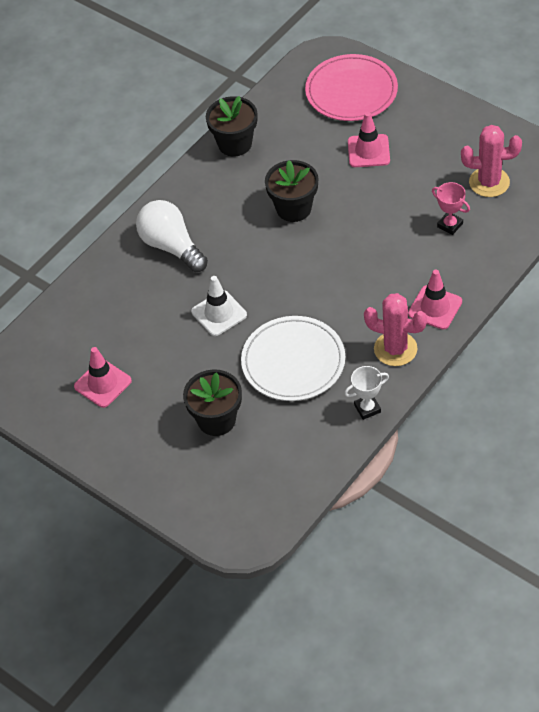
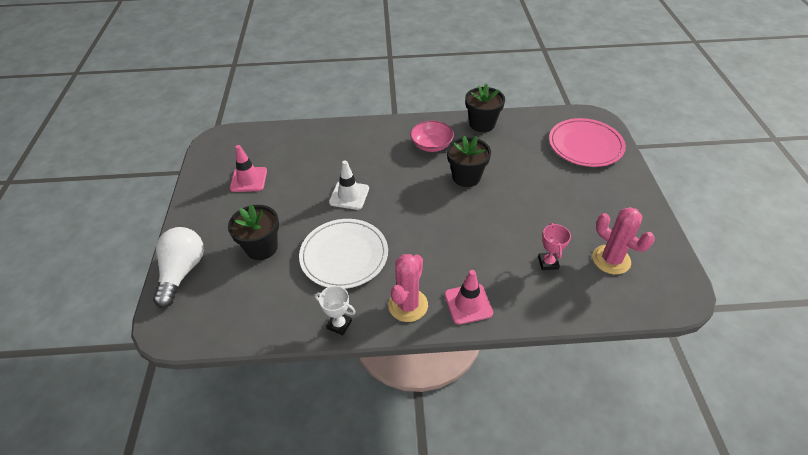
camera: 45 degrees right, 5 degrees down
white light bulb [136,200,208,272] -> white light bulb moved to [153,227,204,308]
pink traffic cone [348,112,390,167] -> none
pink cactus [364,293,427,366] -> pink cactus turned 45 degrees clockwise [388,254,428,322]
none -> pink bowl [410,121,454,152]

